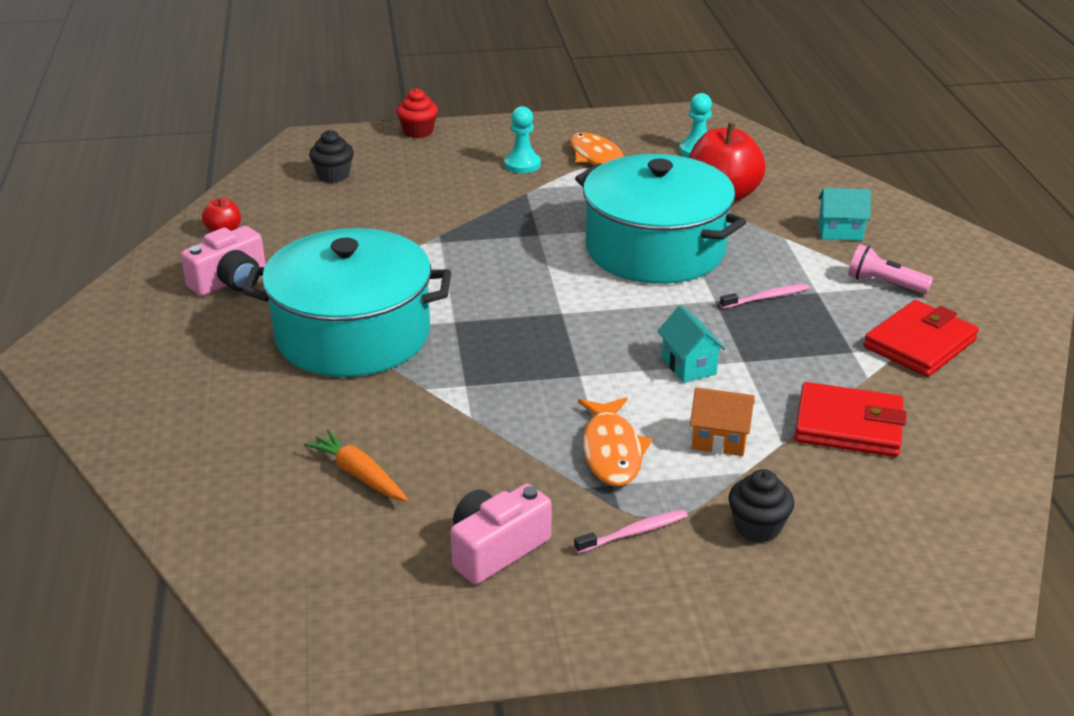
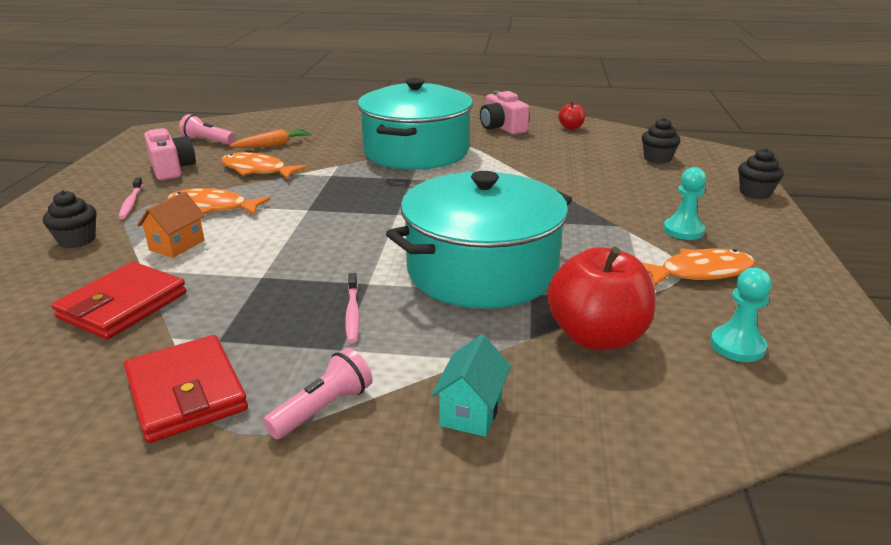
camera: 105 degrees right, 5 degrees down
red cupcake [396,88,438,138] -> black cupcake [738,148,784,199]
turquoise house [657,305,725,383] -> none
none -> pink flashlight [179,114,235,145]
none -> orange fish [221,152,307,180]

